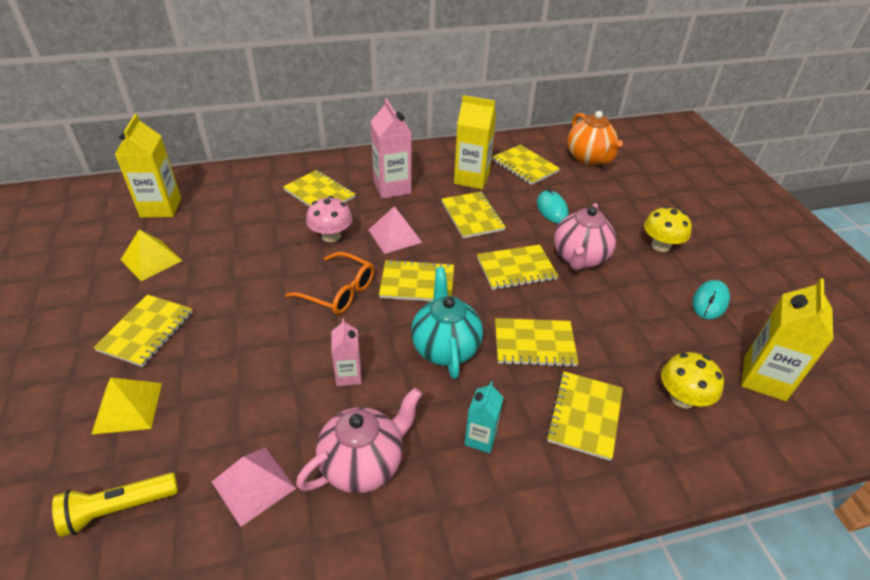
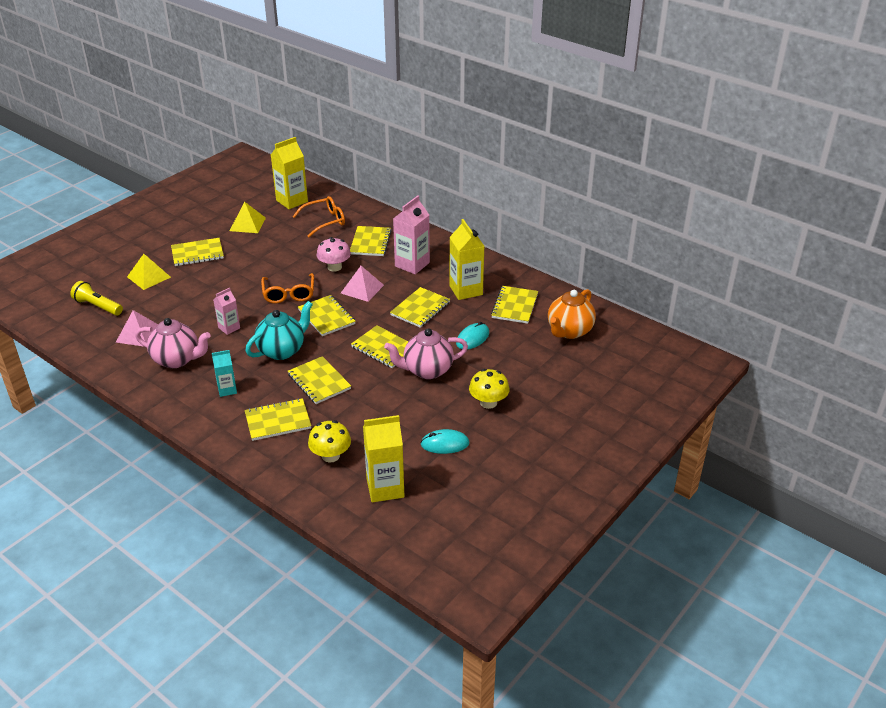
camera: 55 degrees right, 5 degrees down
none -> orange glasses [292,196,345,237]

